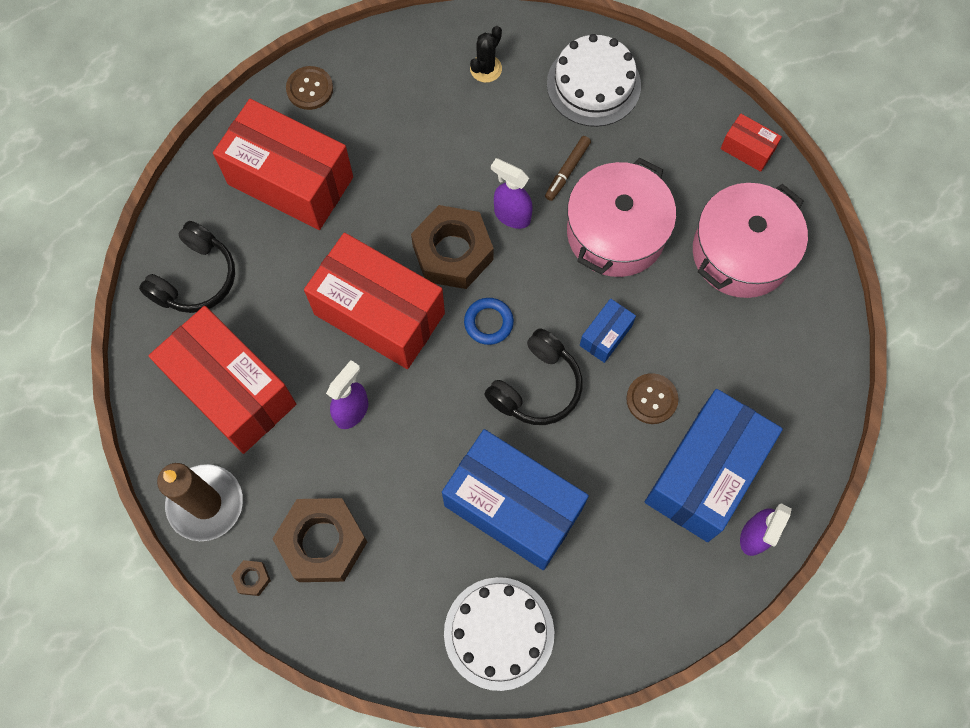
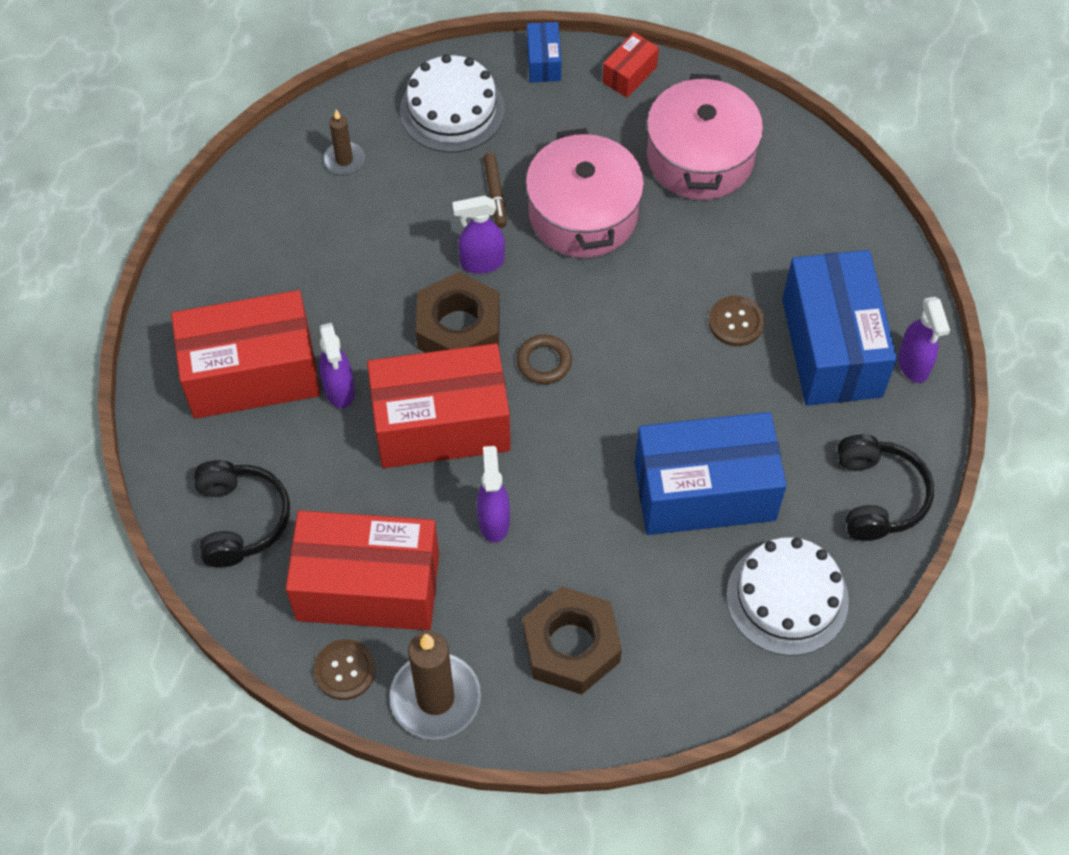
camera: 40 degrees left, 10 degrees down
brown nut [231,560,271,596] -> none
brown button [286,66,333,110] -> brown button moved to [313,639,376,700]
blue ring [464,298,514,345] -> brown ring [517,335,572,384]
black cactus [470,26,502,83] -> brown candle [323,110,365,175]
black headphones [484,328,583,425] -> black headphones moved to [837,434,934,541]
blue box [580,298,636,363] -> blue box moved to [527,22,561,82]
red box [721,114,782,172] -> red box turned 45 degrees counterclockwise [602,32,659,98]
none -> purple spray bottle [319,323,355,409]

